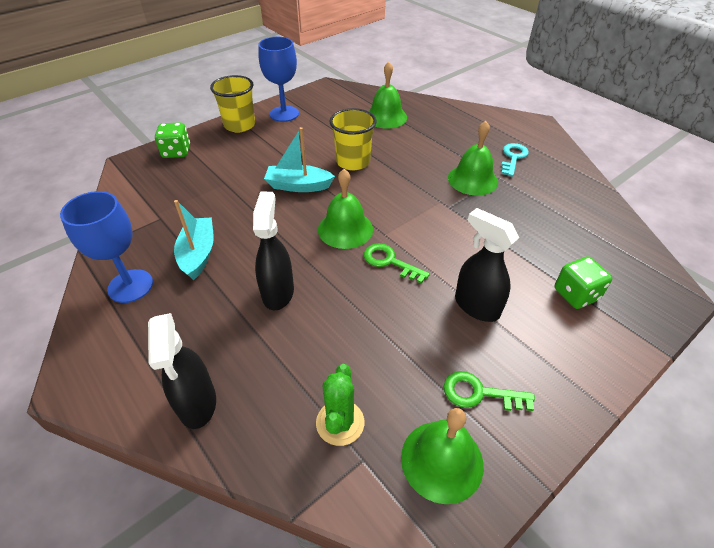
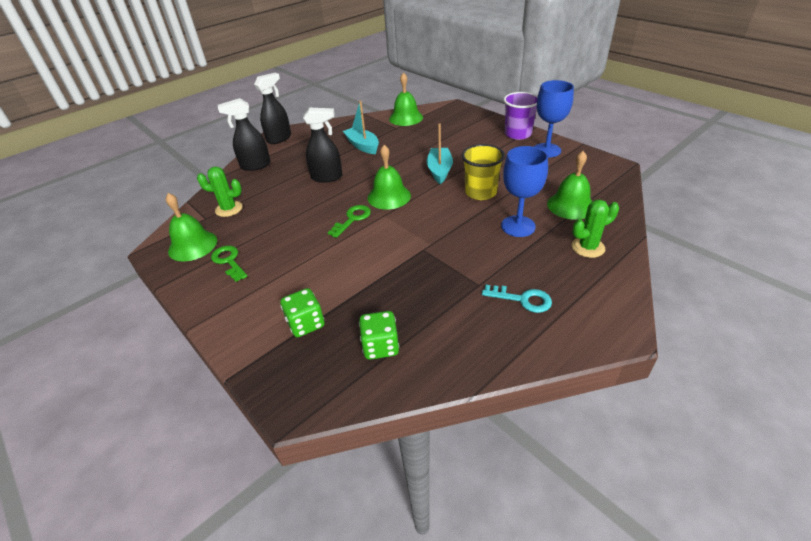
camera: 90 degrees right, 5 degrees down
blue goblet [60,191,153,303] -> blue goblet moved to [501,146,548,237]
green dice [155,123,190,158] -> green dice moved to [359,311,399,359]
turquoise boat [174,200,214,280] -> turquoise boat turned 120 degrees counterclockwise [343,101,379,154]
yellow cup [210,75,255,132] -> purple cup [504,92,538,140]
green key [444,371,535,411] -> green key turned 45 degrees counterclockwise [211,245,248,282]
green bell [448,121,498,196] -> green bell moved to [389,73,423,126]
black spray bottle [455,208,519,322] -> black spray bottle moved to [254,73,291,144]
none -> green cactus [572,200,619,258]

